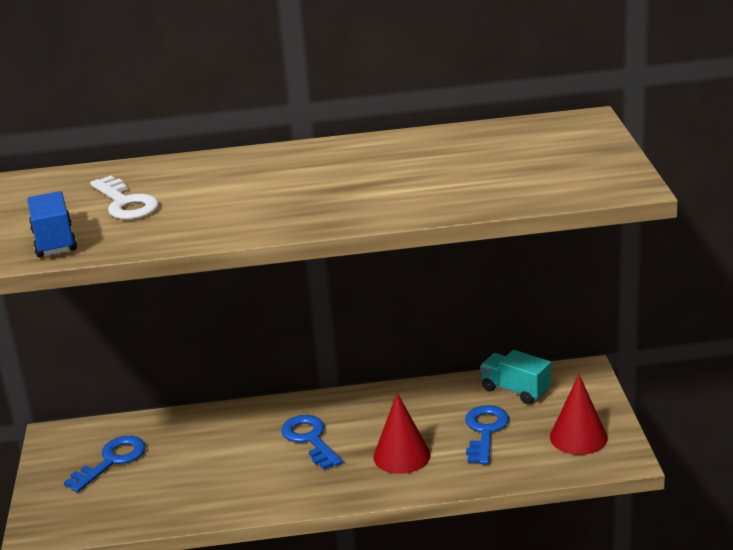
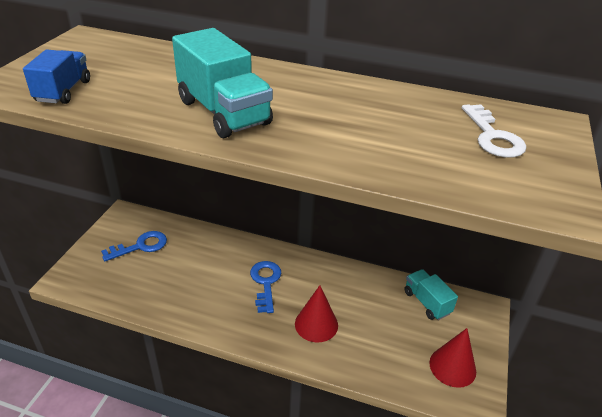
camera: 20 degrees right, 10 degrees up
white key [90,176,159,220] -> white key moved to [462,104,527,158]
blue key [465,405,509,464] -> none
none -> turquoise truck [172,28,273,138]

